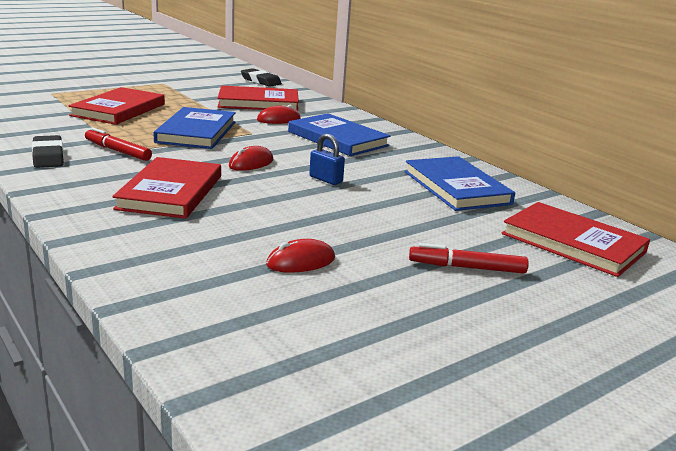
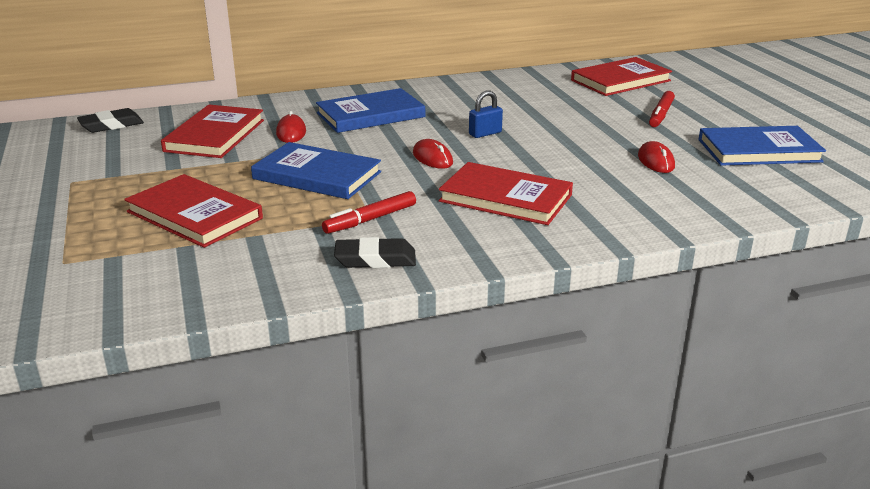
camera: 70 degrees left, 5 degrees up
blue book [404,156,515,211] -> blue book moved to [698,126,826,166]

